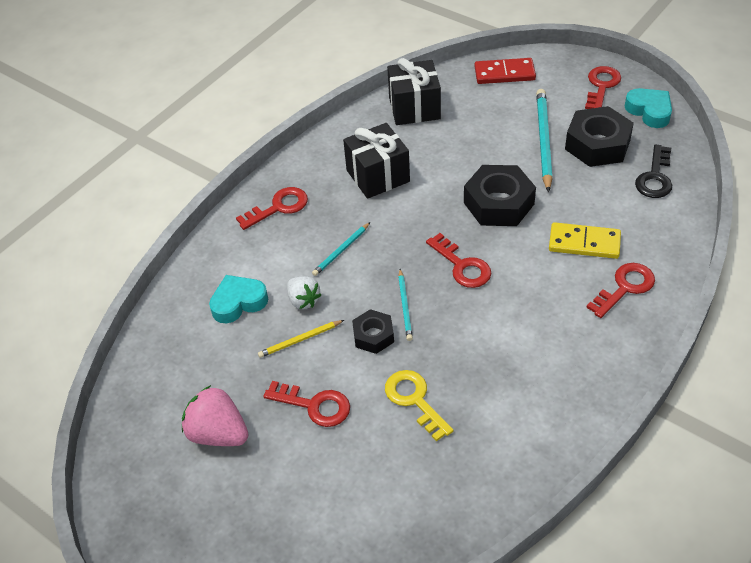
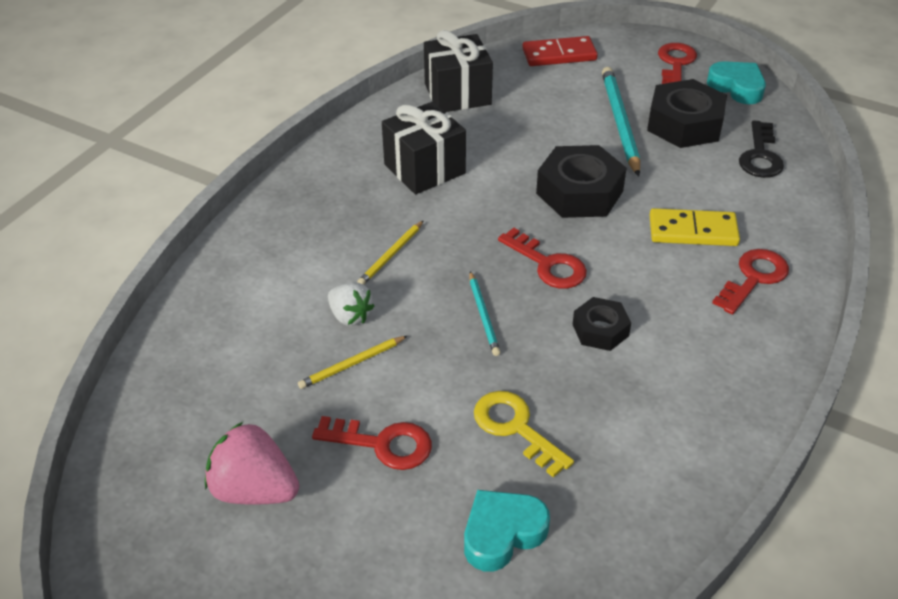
camera: 10 degrees left, 5 degrees down
turquoise heart [209,275,268,323] -> turquoise heart moved to [464,490,550,572]
red key [236,187,308,230] -> none
turquoise pencil [312,222,370,276] -> yellow pencil [357,220,424,285]
black nut [352,309,394,354] -> black nut moved to [572,297,631,351]

